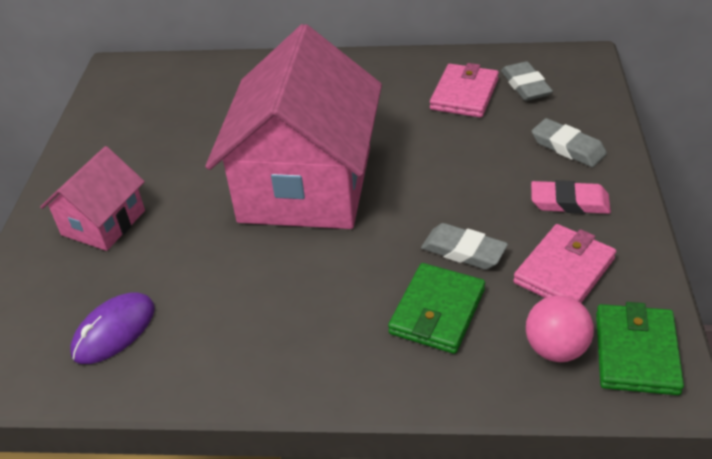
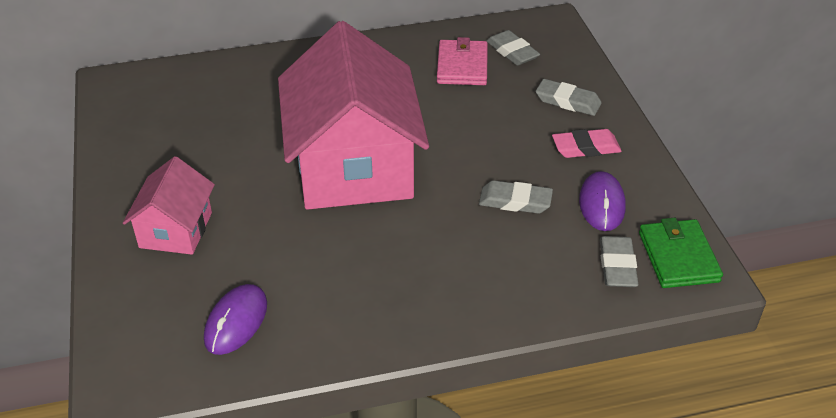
camera: 20 degrees left, 0 degrees up
green wallet [388,263,485,354] -> none
pink wallet [513,224,616,303] -> purple mouse [579,171,626,231]
pink ball [526,295,594,362] -> grey eraser [600,236,639,287]

